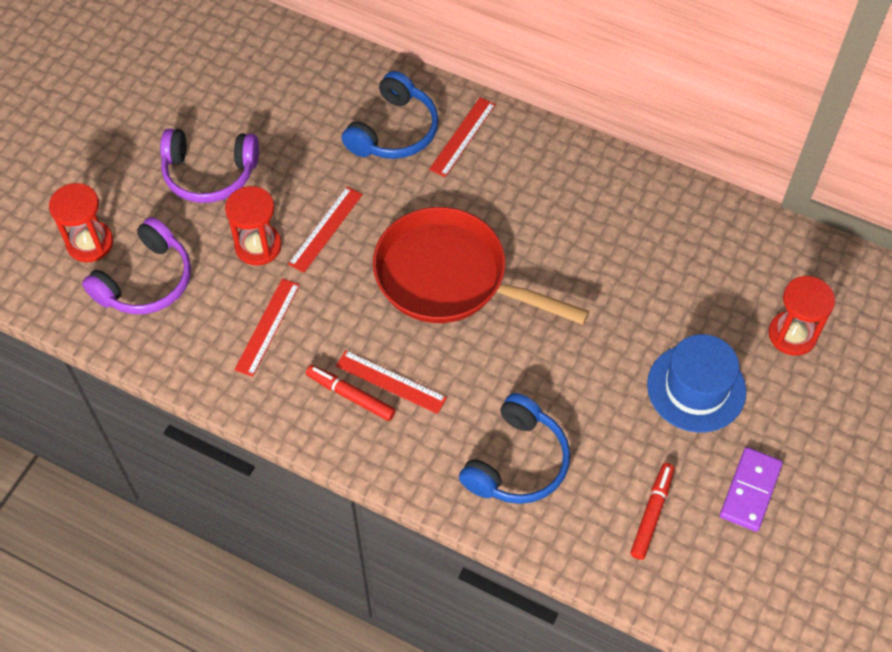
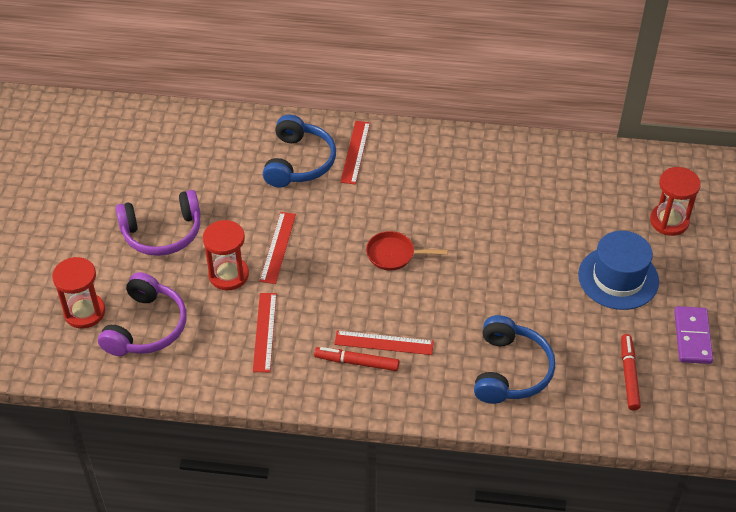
camera: 20 degrees left, 10 degrees down
red pan [373,207,590,325] -> red pan [366,231,448,270], size x0.44

